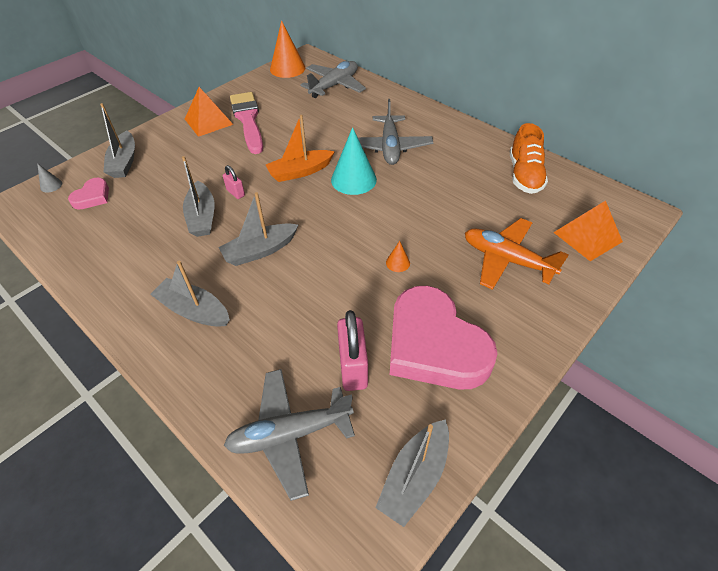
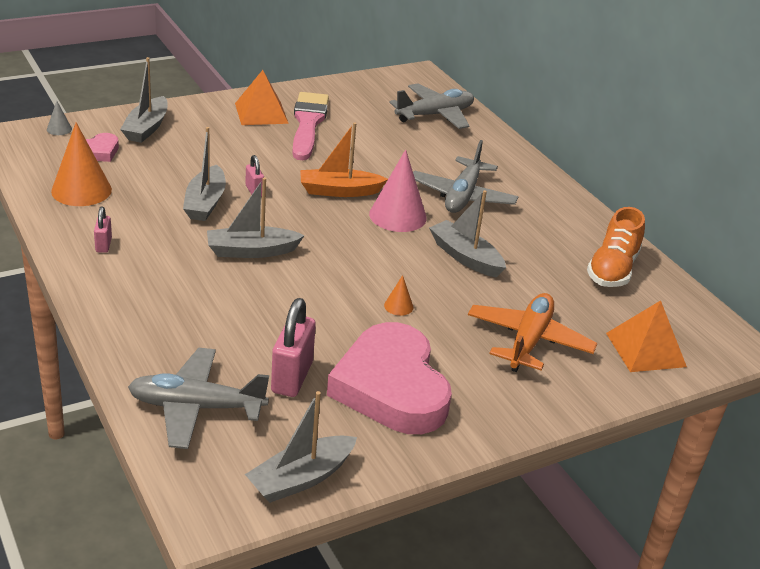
camera: 15 degrees right, 15 degrees down
grey boat [150,261,230,327] -> grey boat moved to [429,190,506,277]
orange cone [270,20,305,78] -> orange cone moved to [51,122,112,206]
turquoise cone [331,127,377,195] -> pink cone [369,150,427,232]
orange plane [465,218,569,290] -> orange plane turned 60 degrees clockwise [468,293,597,372]
none -> pink padlock [94,206,112,253]

